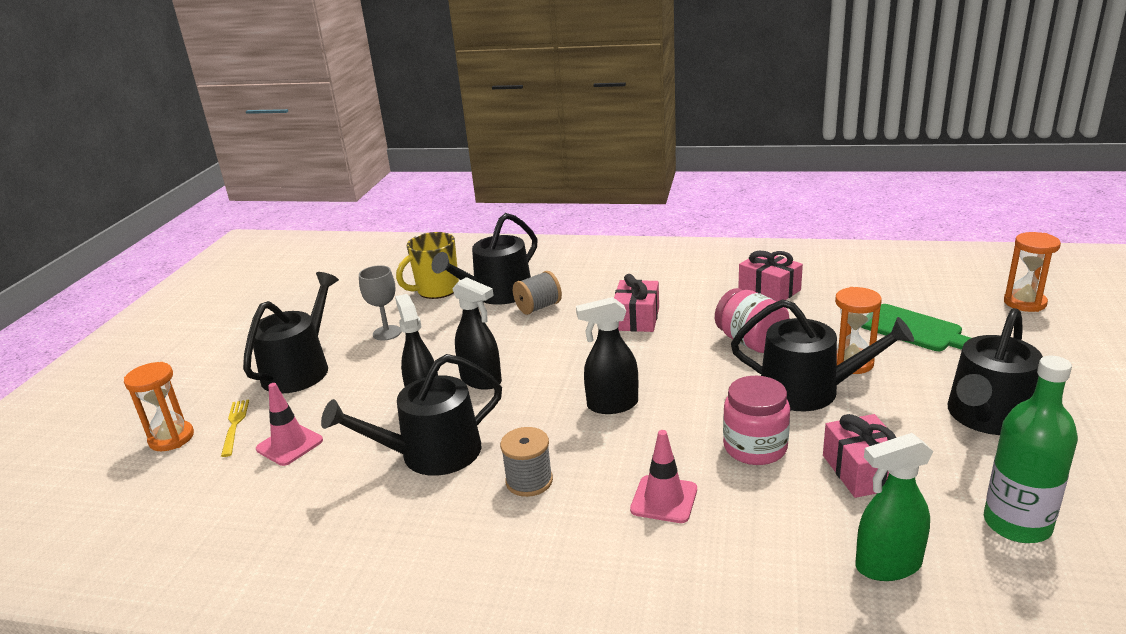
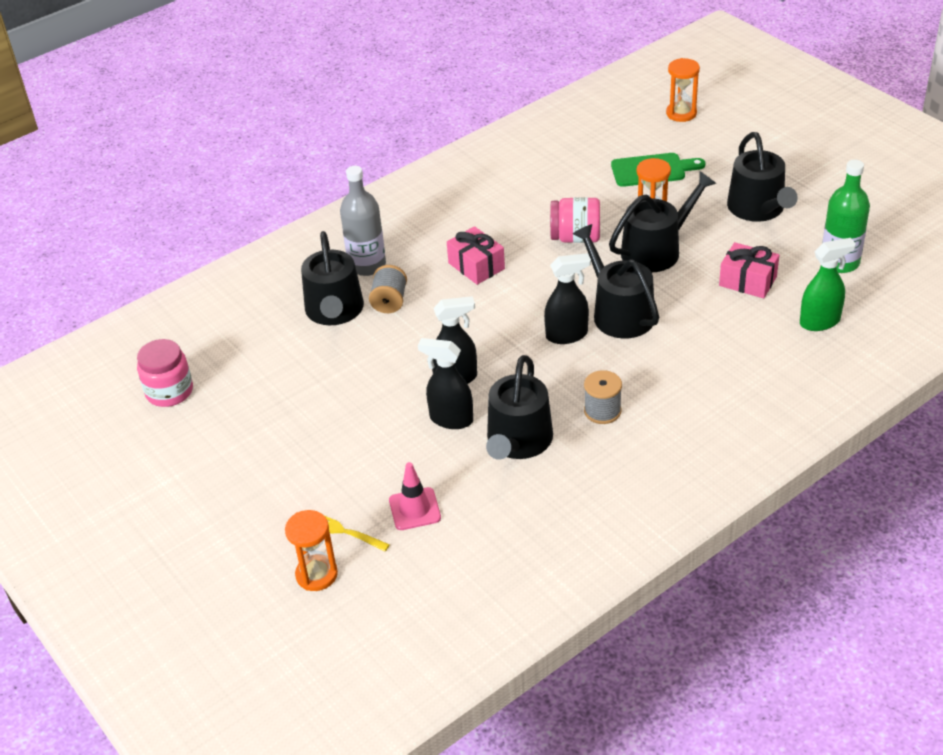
camera: 50 degrees left, 15 degrees up
black watering can [243,272,339,393] -> black watering can moved to [573,224,659,339]
grey goblet [359,265,401,341] -> none
yellow mug [396,232,459,299] -> none
black spray bottle [576,297,638,414] -> black spray bottle turned 135 degrees counterclockwise [544,253,591,344]
pink traffic cone [630,430,697,523] -> none
pink jar [723,376,790,465] -> pink jar moved to [137,339,193,407]
pink gift [738,251,803,301] -> none
green spray bottle [855,433,933,581] -> green spray bottle turned 135 degrees counterclockwise [800,238,856,331]
none -> grey bottle [340,166,386,276]

